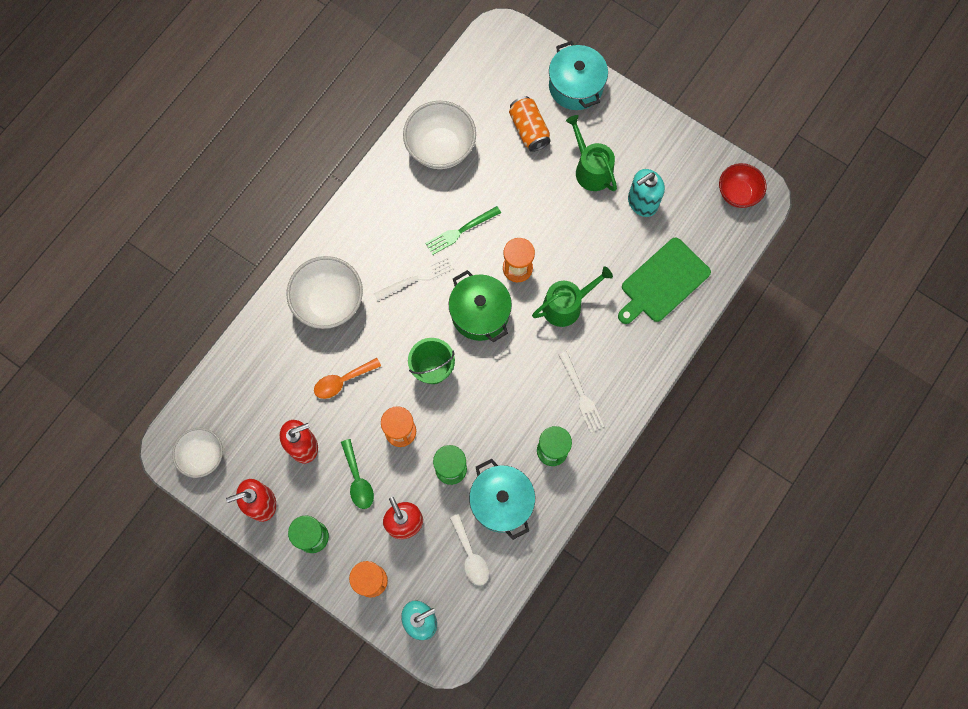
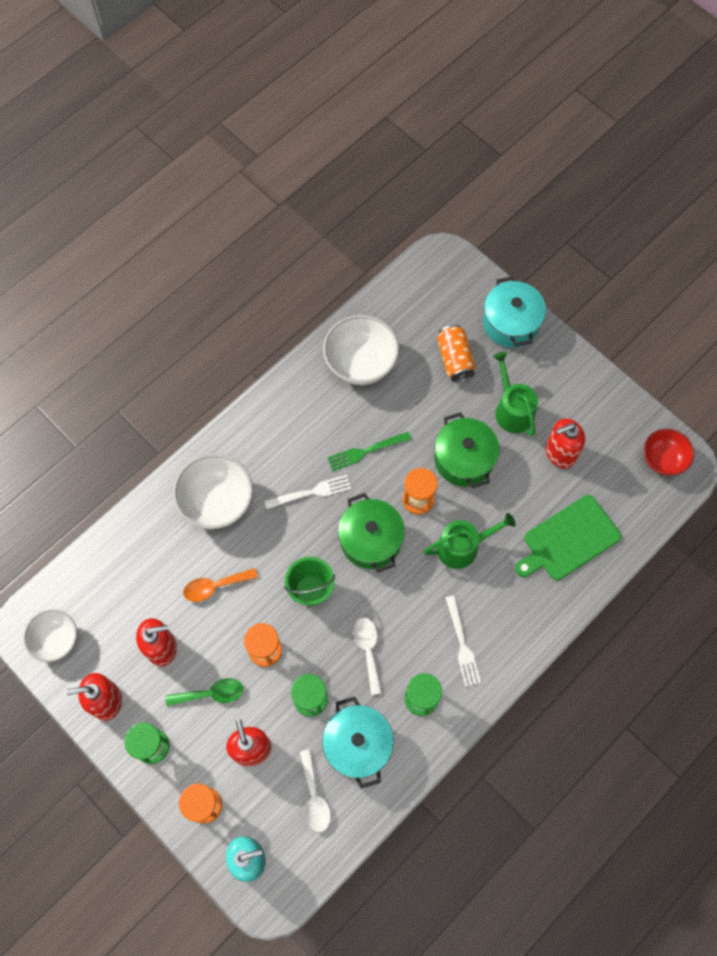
camera: 10 degrees right, 5 degrees down
green spoon [341,439,374,509] -> green spoon turned 90 degrees counterclockwise [166,678,243,706]
turquoise soap dispenser [628,169,665,217] -> red soap dispenser [546,418,585,469]
none -> white spoon [353,618,382,695]
none -> green pot [434,412,500,488]

